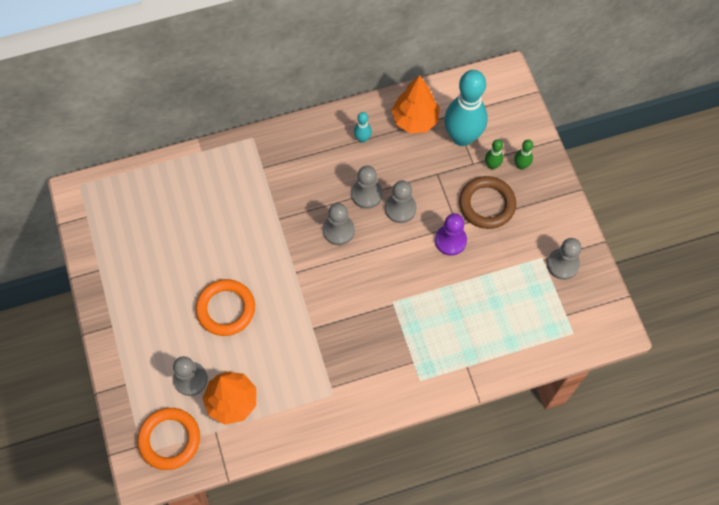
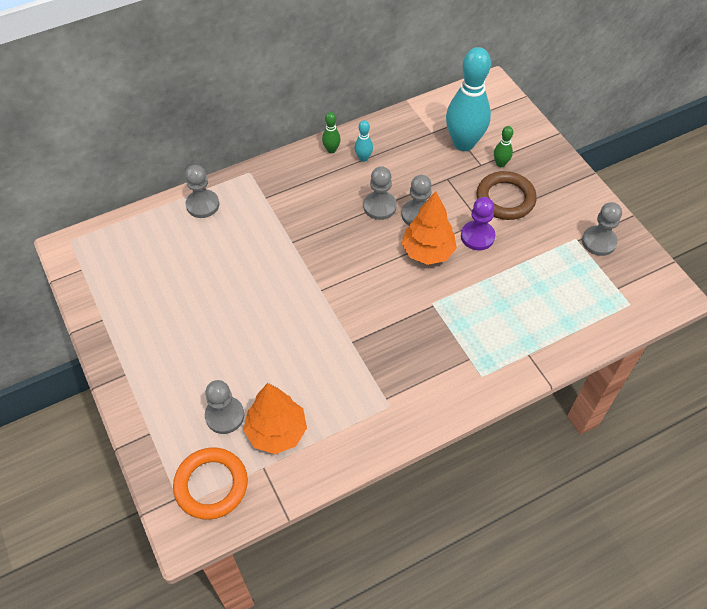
camera: 10 degrees left, 10 degrees down
orange ring [195,279,255,336] -> none
grey pawn [323,203,355,245] -> grey pawn moved to [185,165,219,218]
orange tree [391,75,440,133] -> orange tree moved to [401,191,457,265]
green bowling pin [514,140,533,170] -> green bowling pin moved to [322,112,341,153]

